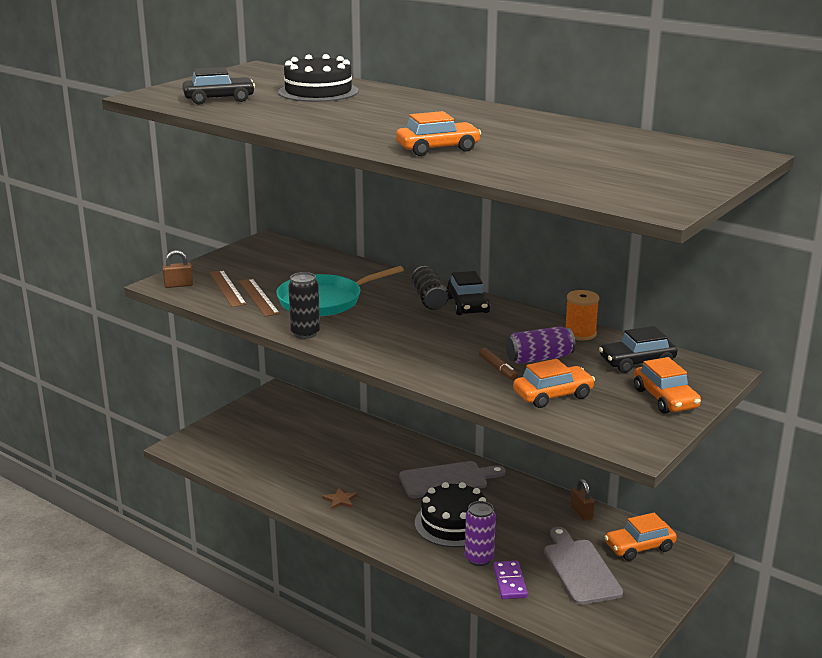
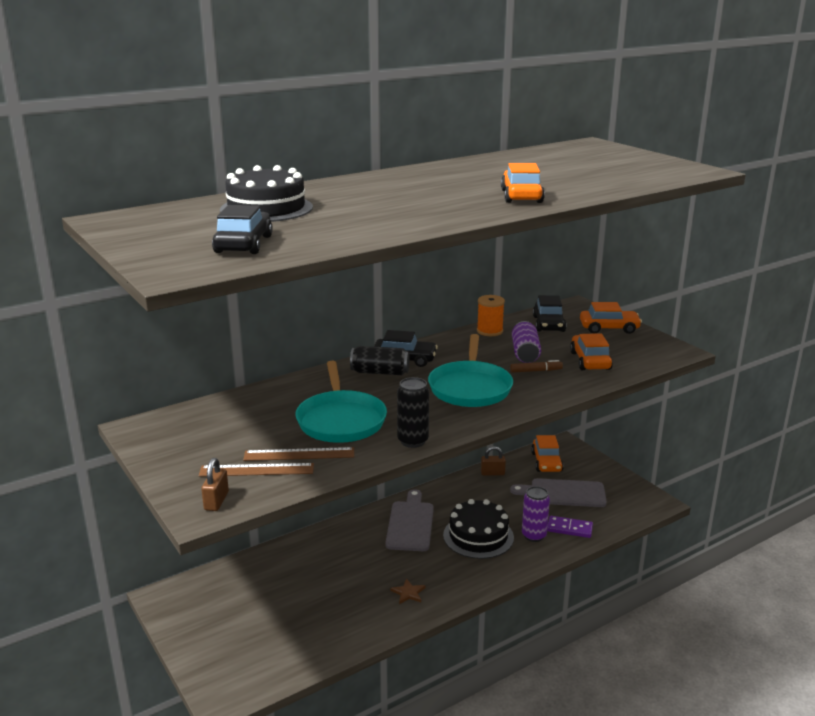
camera: 70 degrees left, 0 degrees up
none -> turquoise pan [428,334,513,407]

